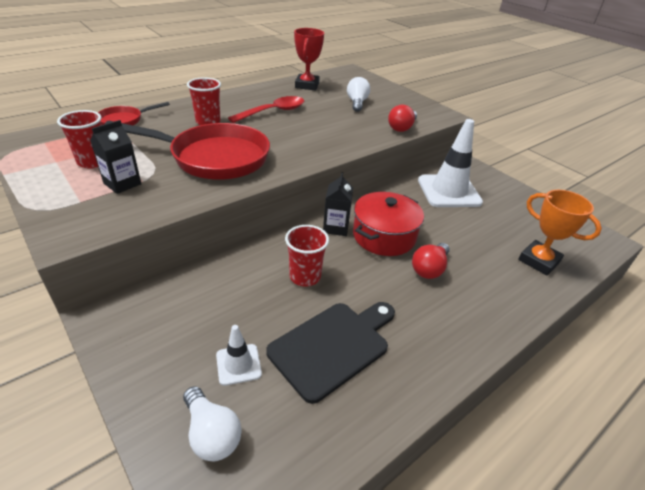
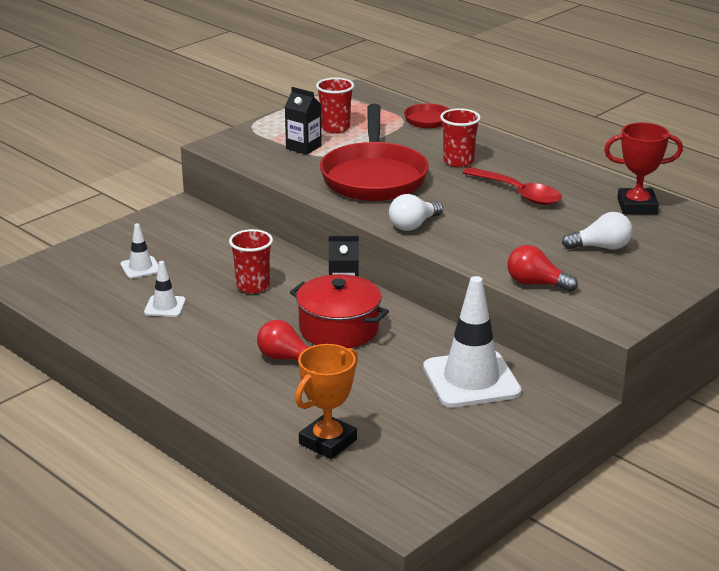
camera: 85 degrees right, 10 degrees down
white light bulb [183,386,242,461] -> white light bulb moved to [389,194,443,231]
black cutting board [266,302,395,404] -> white traffic cone [144,261,186,317]

